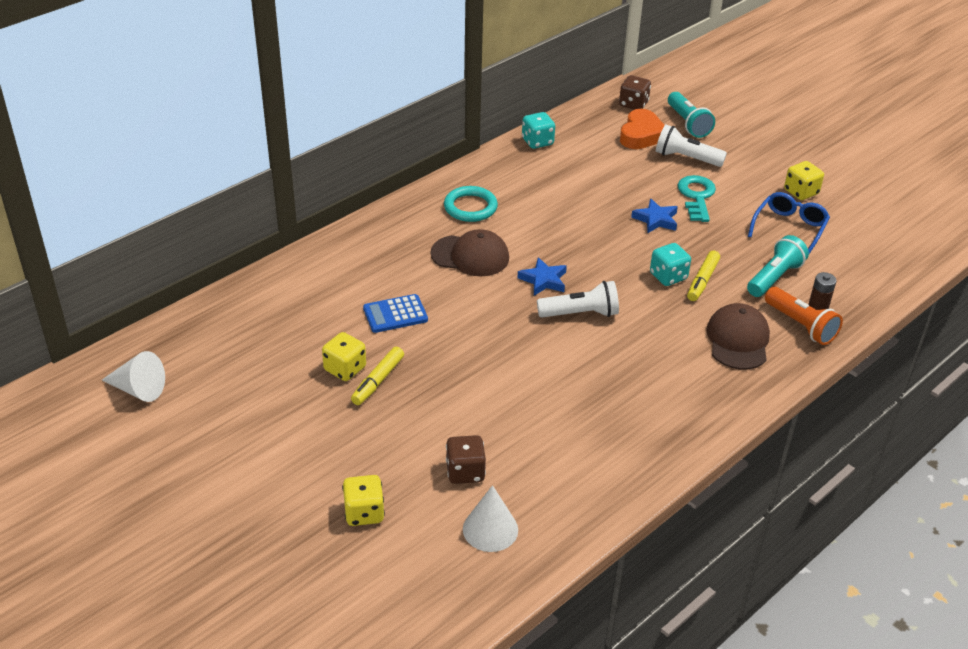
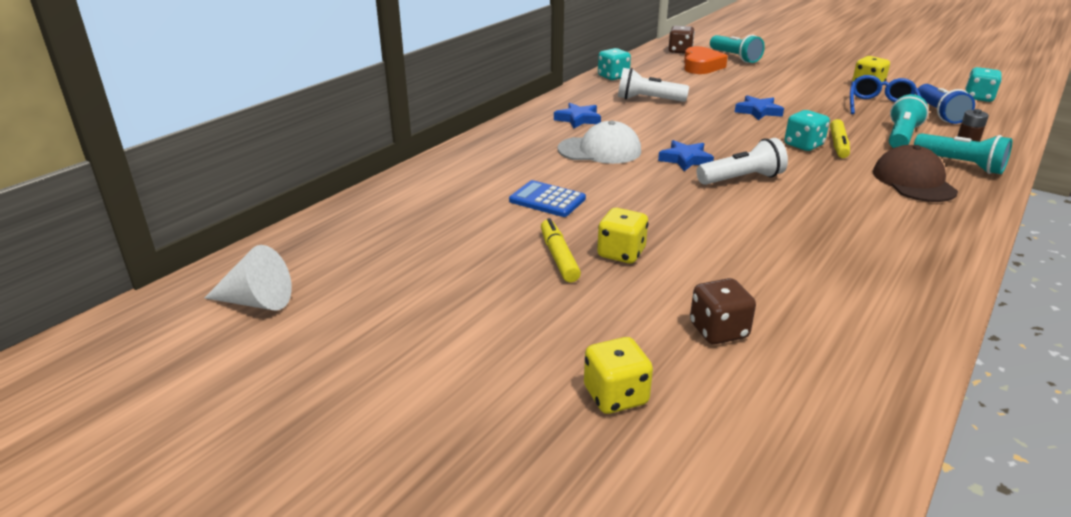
camera: 10 degrees left, 10 degrees down
yellow dice [322,332,366,381] -> yellow dice moved to [597,208,648,263]
yellow marker [351,346,404,405] -> yellow marker turned 150 degrees clockwise [541,218,581,282]
blue calculator [363,294,428,333] -> blue calculator turned 60 degrees clockwise [509,180,586,217]
brown cap [431,229,509,276] -> white cap [557,120,641,164]
turquoise ring [444,186,498,222] -> blue star [554,103,601,129]
white cone [463,485,518,552] -> none
white flashlight [656,124,727,167] -> white flashlight moved to [618,68,689,102]
turquoise key [678,175,716,222] -> none
orange flashlight [765,287,843,345] -> turquoise flashlight [914,133,1012,174]
none -> blue flashlight [918,84,975,124]
none -> turquoise dice [965,67,1002,102]

